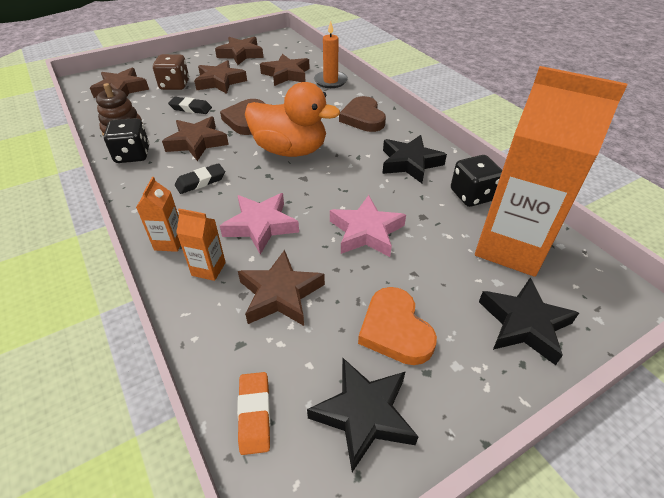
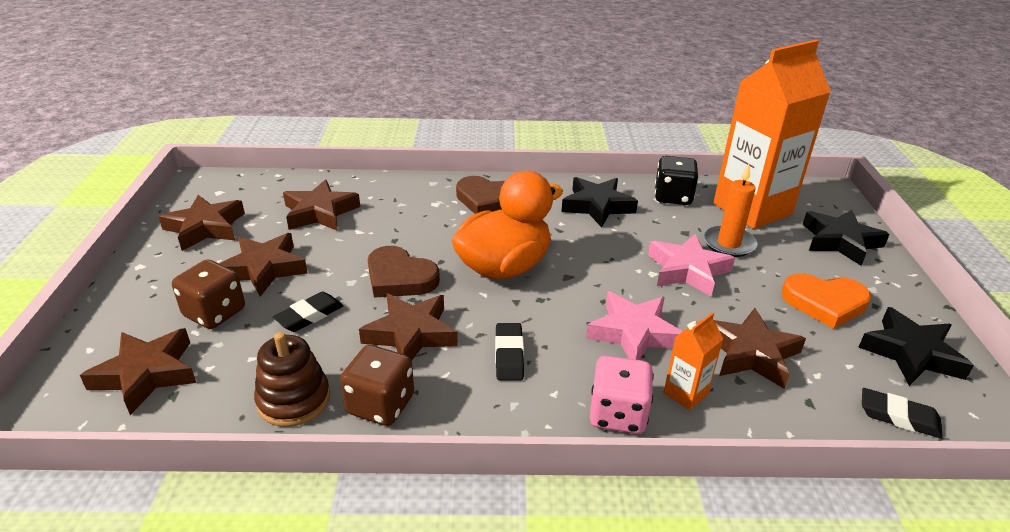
camera: 60 degrees left, 10 degrees down
black dice [104,118,149,163] -> brown dice [340,345,414,426]
orange carton [136,177,181,252] -> pink dice [590,356,654,434]
orange eraser [237,372,271,455] -> black eraser [862,388,943,438]
orange candle [314,21,348,88] -> orange candle moved to [703,164,757,257]

